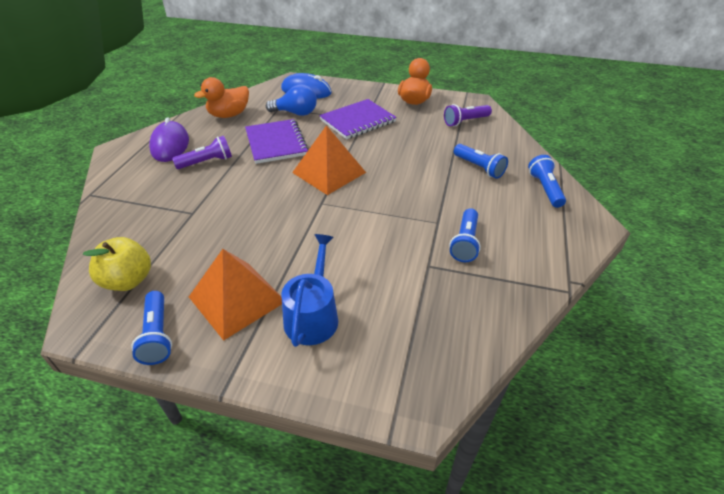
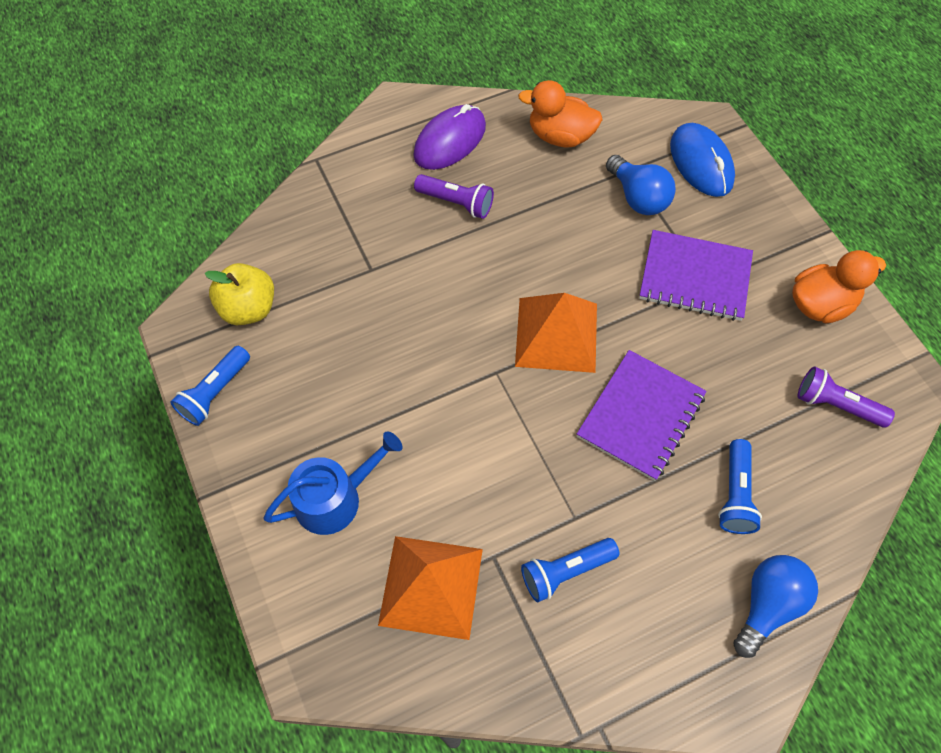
camera: 50 degrees right, 20 degrees up
orange pyramid [189,249,282,341] -> orange pyramid moved to [378,536,483,640]
purple notebook [245,119,309,164] -> purple notebook moved to [577,350,707,481]
blue flashlight [528,155,566,208] -> blue light bulb [733,555,818,658]

